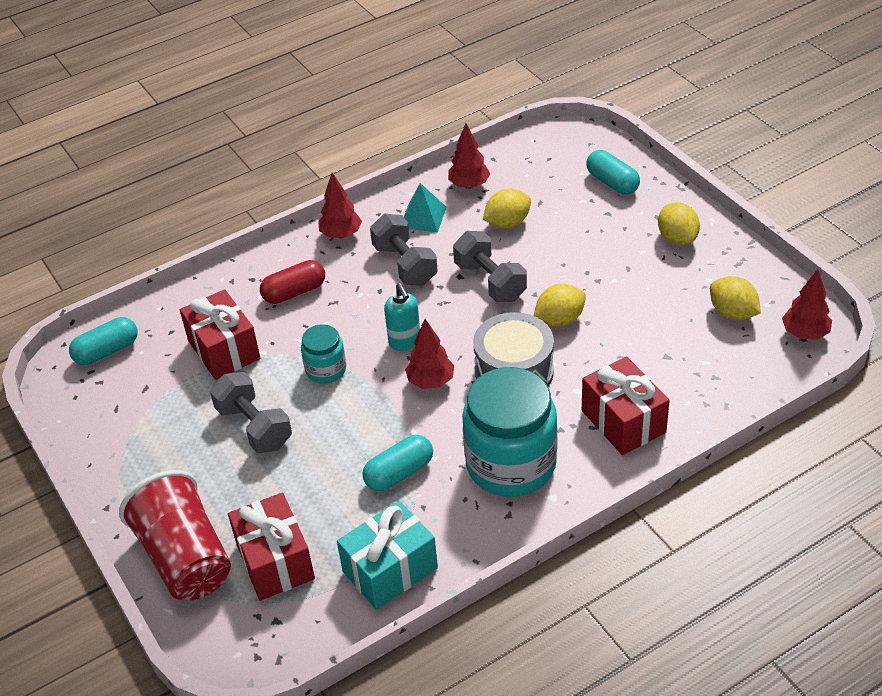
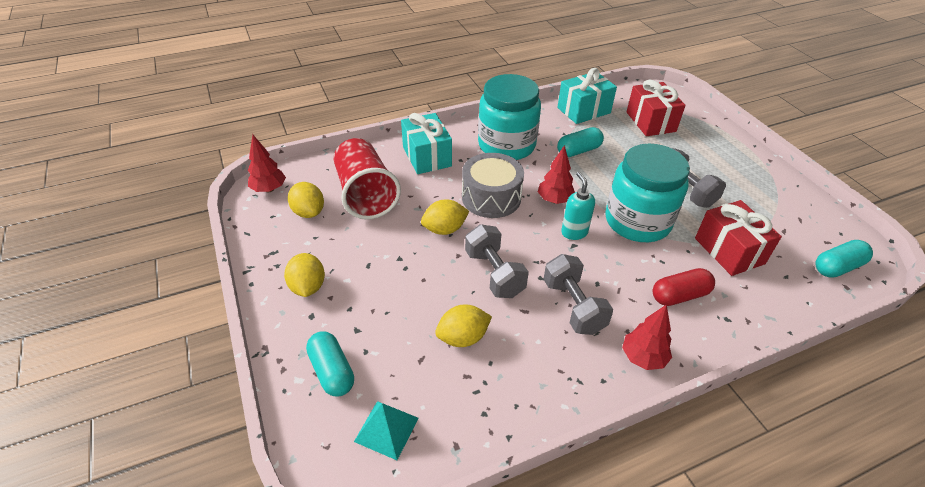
camera: 175 degrees left, 0 degrees up
red cup [119,470,231,601] -> red cup moved to [334,138,401,219]
turquoise jar [301,324,346,383] -> turquoise jar [605,144,690,242], size x2.02
turquoise pyramid [404,183,447,232] -> turquoise pyramid moved to [354,401,419,460]
red tree [448,123,490,189] -> none
red gift [582,356,670,455] -> turquoise gift [401,113,452,174]

